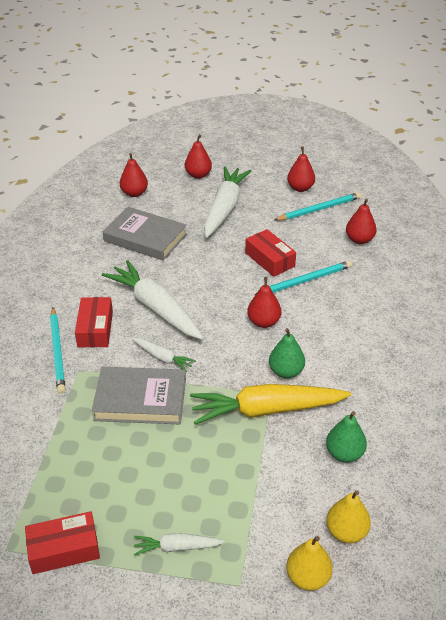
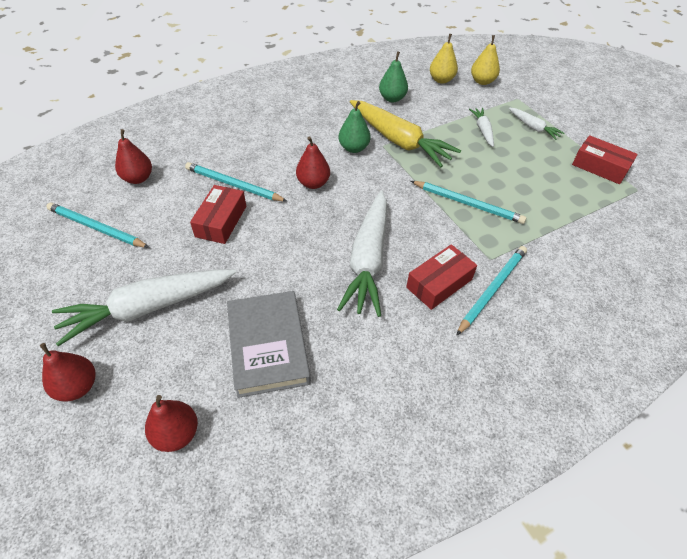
camera: 130 degrees left, 10 degrees up
grey book [92,367,186,424] -> turquoise pencil [411,181,527,224]
white carrot [132,338,196,372] -> white carrot moved to [469,108,494,147]
red pear [287,147,315,192] -> none

